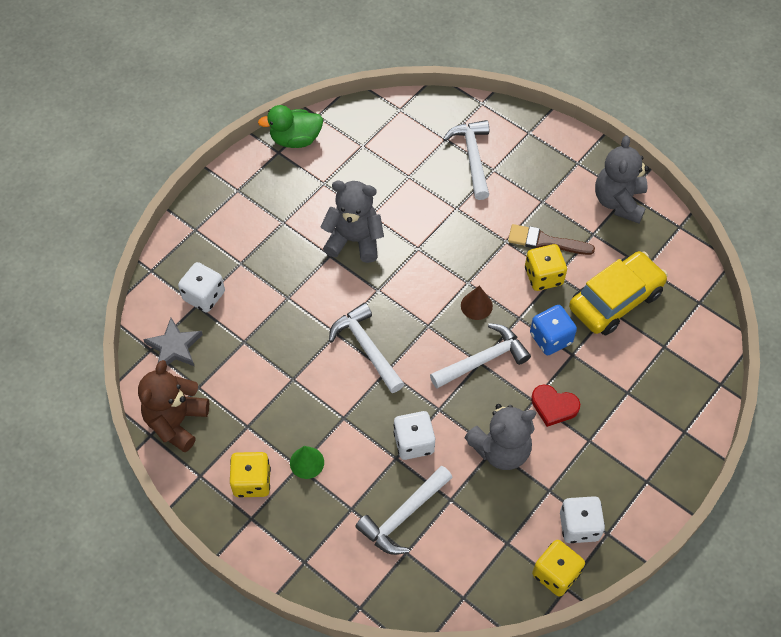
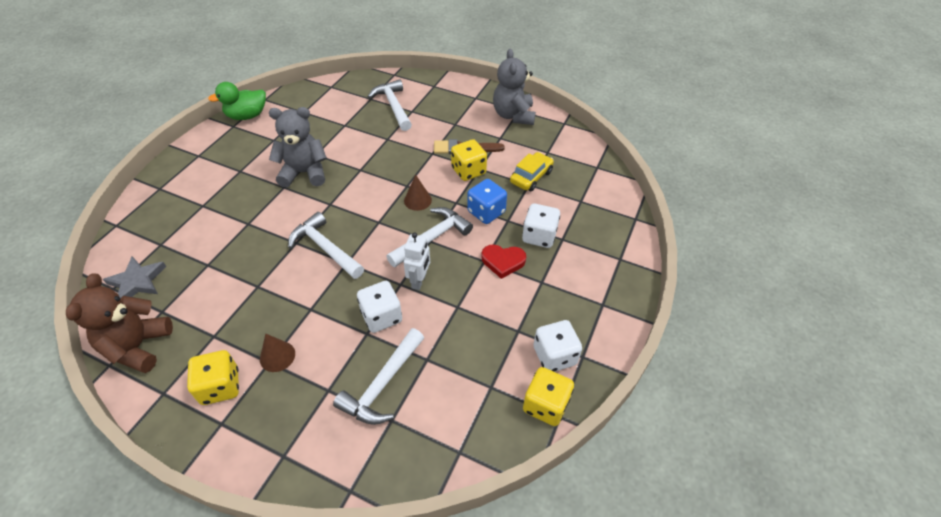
camera: 15 degrees left, 10 degrees down
white dice [178,262,225,312] -> white dice moved to [522,203,560,248]
green cone [290,446,324,479] -> brown cone [260,334,295,372]
grey teddy bear [464,404,536,470] -> none
yellow car [569,251,668,336] -> yellow car [510,152,554,191], size x0.60
none -> white robot [403,232,430,290]

